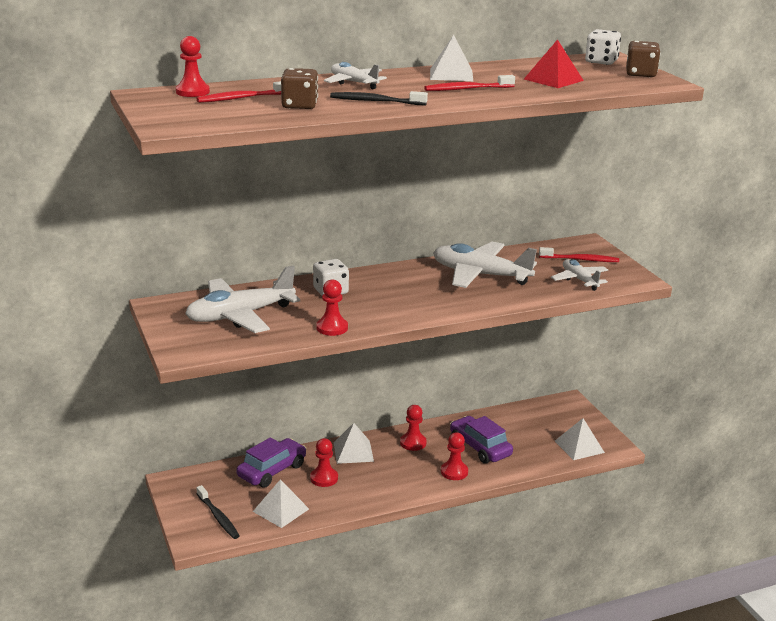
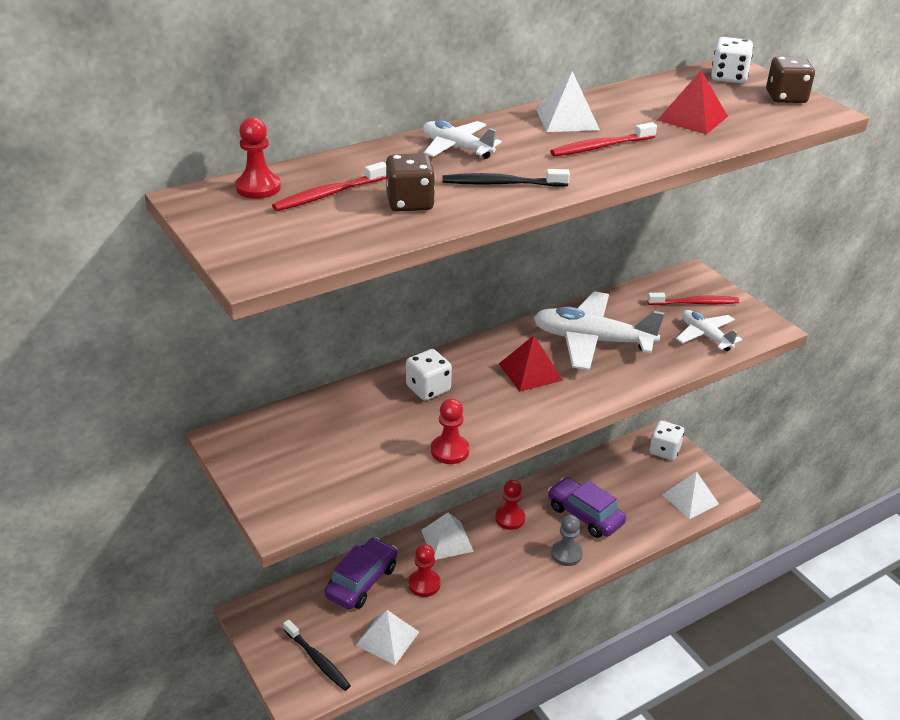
camera: 10 degrees left, 10 degrees up
white plane [185,265,300,333] -> none
red pawn [441,432,468,480] -> grey pawn [551,515,583,566]
none -> red pyramid [499,335,563,392]
none -> white dice [650,421,684,460]

